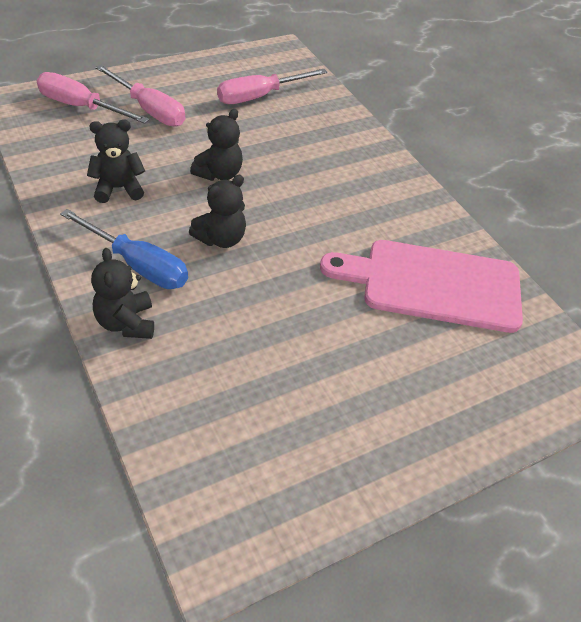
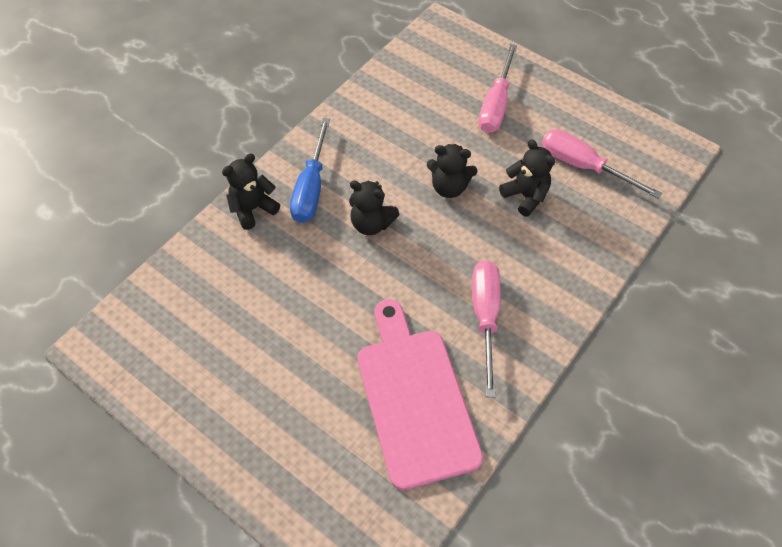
camera: 70 degrees right, 10 degrees up
pink screwdriver [37,72,149,124] -> pink screwdriver moved to [472,261,501,397]
black teddy bear [87,120,145,203] -> black teddy bear moved to [499,139,555,217]

